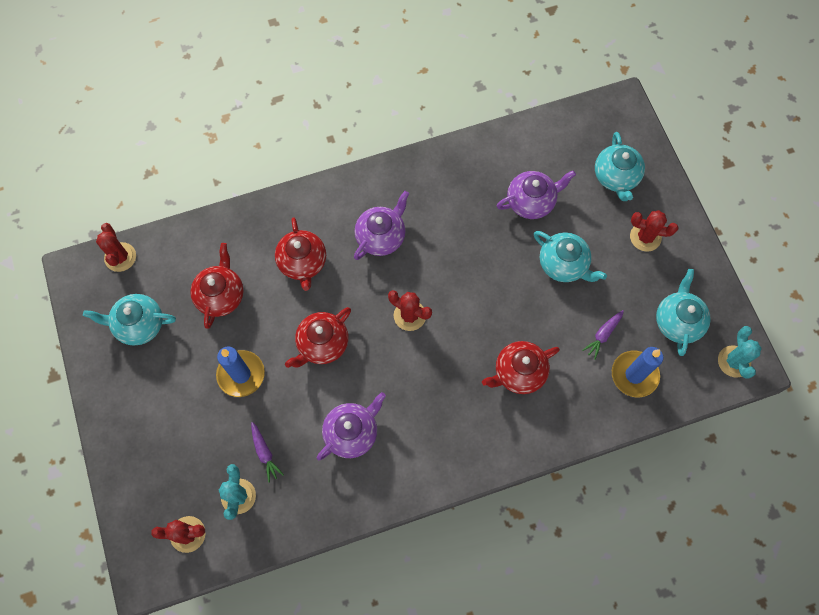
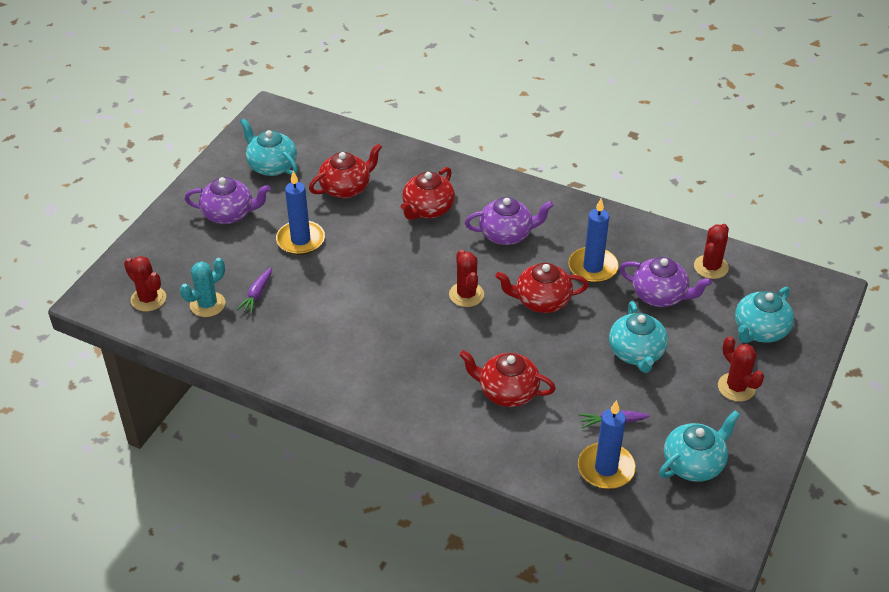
camera: 45 degrees right, 25 degrees down
red cactus [96,223,136,272] -> red cactus moved to [694,224,729,279]
red teapot [285,307,351,368] -> red teapot moved to [495,263,588,313]
purple teapot [317,392,386,460] -> purple teapot moved to [185,177,270,224]
turquoise cactus [718,326,762,378] -> none
none -> blue candle [568,198,619,283]

